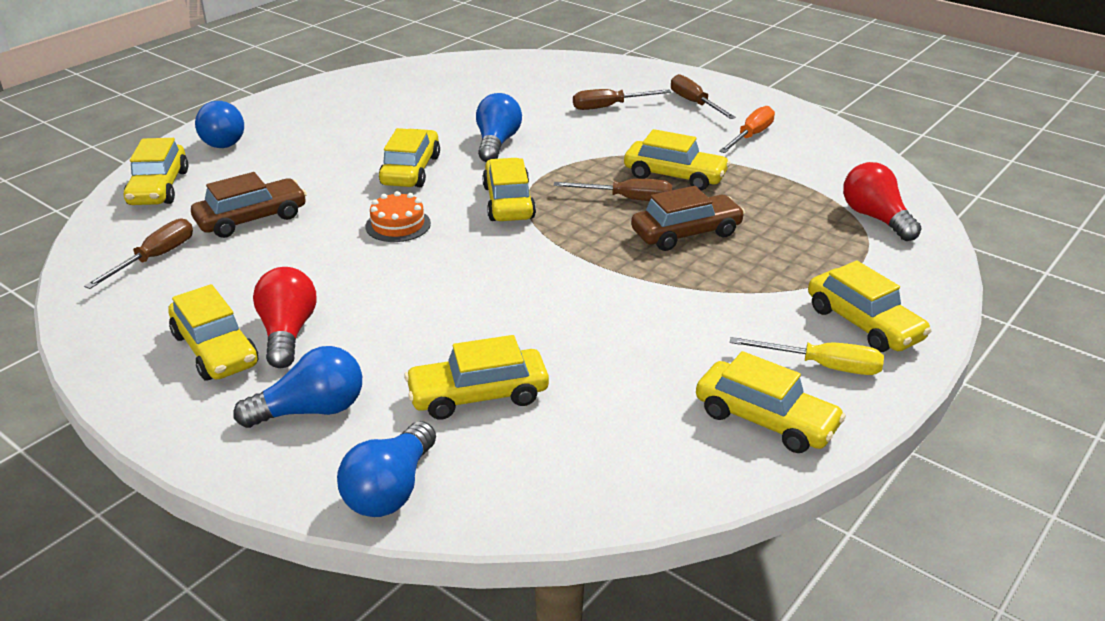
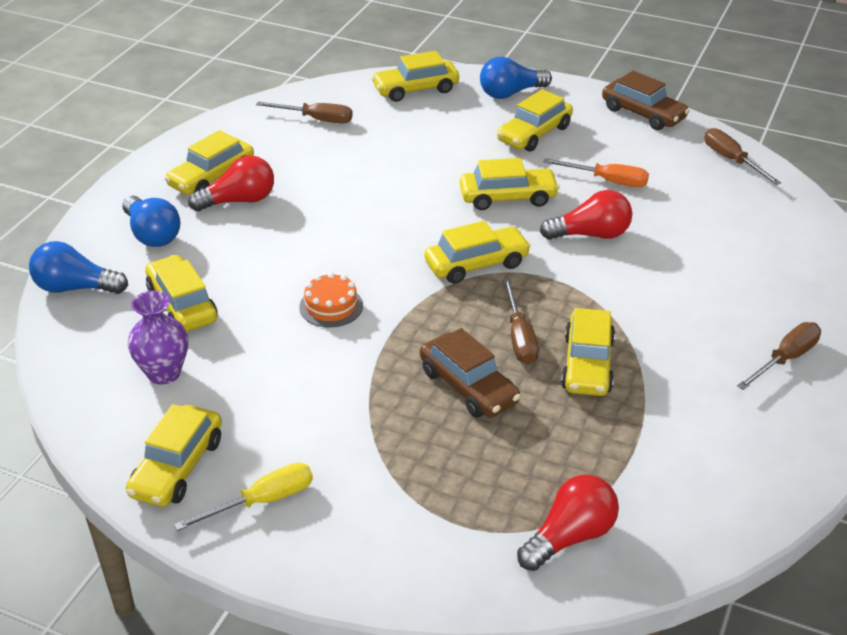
camera: 75 degrees right, 5 degrees up
brown car [191,172,307,238] -> brown car moved to [602,71,690,130]
orange cake [365,191,431,242] -> orange cake moved to [299,272,363,327]
blue light bulb [476,93,522,162] -> red light bulb [540,190,632,240]
brown screwdriver [573,89,671,110] -> brown screwdriver moved to [705,128,781,185]
orange screwdriver [719,106,775,153] -> orange screwdriver moved to [543,158,649,187]
yellow screwdriver [730,337,884,375] -> yellow screwdriver turned 120 degrees counterclockwise [174,463,313,531]
yellow car [808,261,932,352] -> yellow car moved to [497,89,573,152]
none -> purple vase [128,290,188,385]

